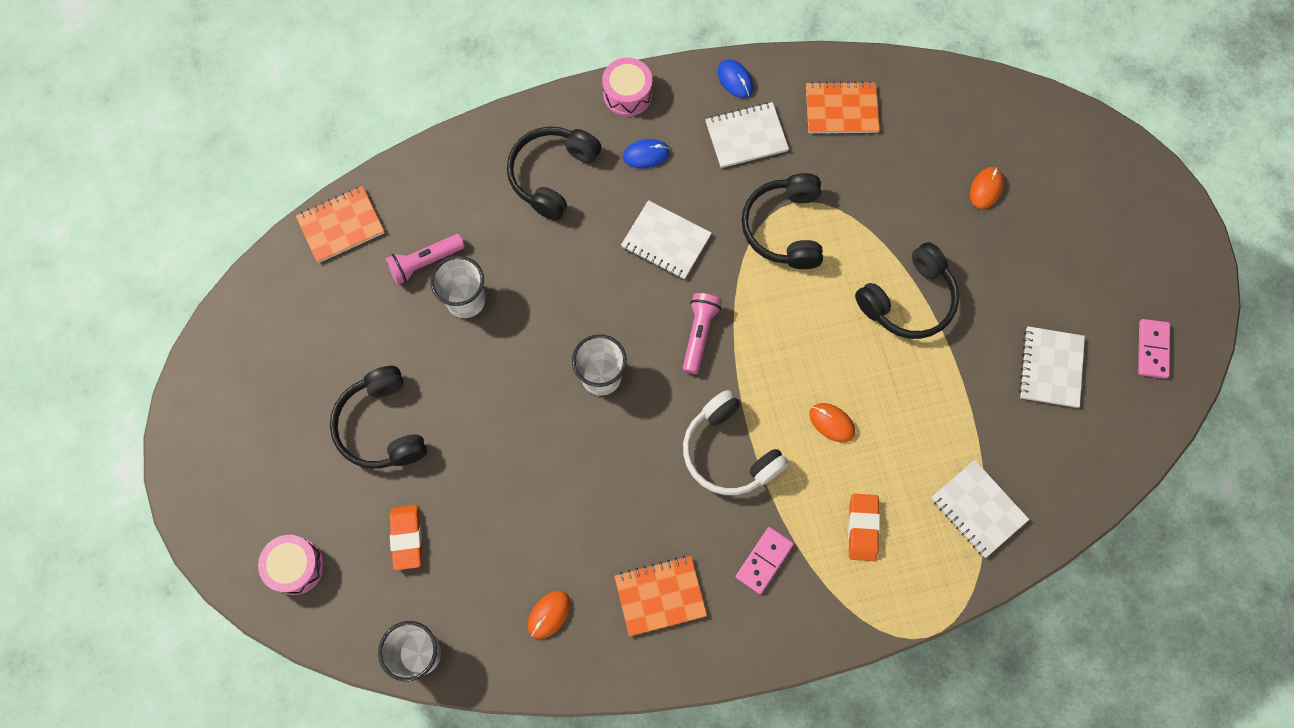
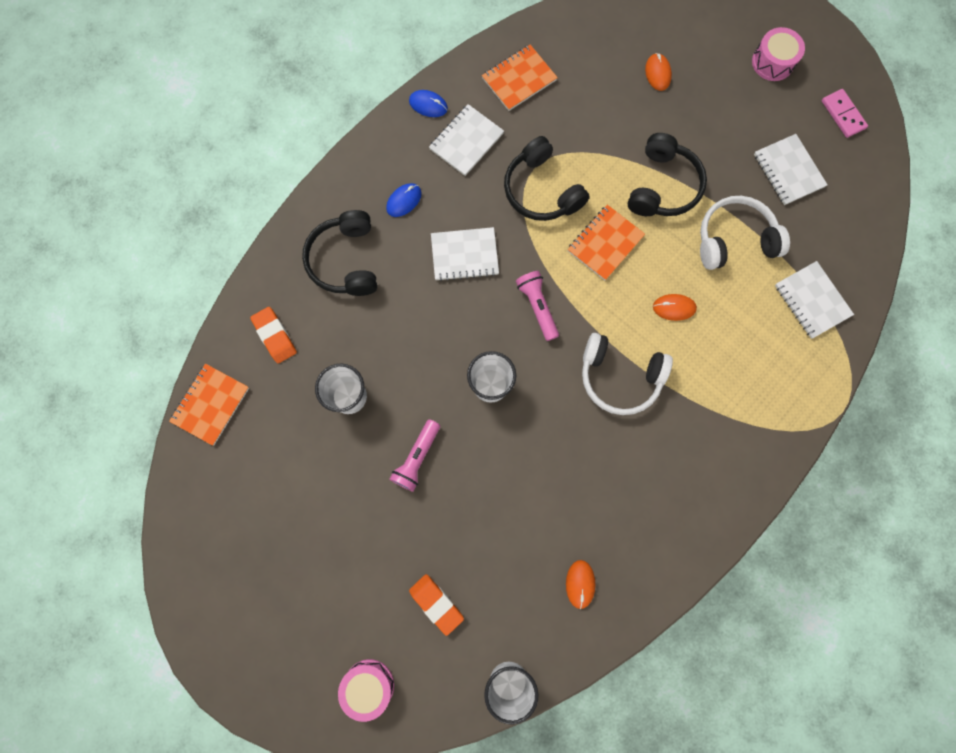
camera: 35 degrees left, 5 degrees up
black headphones [330,366,427,469] -> none
pink flashlight [385,234,465,285] -> pink flashlight moved to [389,419,440,492]
pink drum [602,58,652,116] -> pink drum moved to [752,27,805,81]
orange notebook [614,556,707,636] -> orange notebook moved to [568,205,645,280]
pink domino [735,527,794,594] -> none
orange eraser [848,494,880,561] -> orange eraser moved to [250,307,297,363]
white notebook [932,460,1029,558] -> white notebook turned 45 degrees clockwise [775,261,854,339]
none -> white headphones [700,196,790,270]

